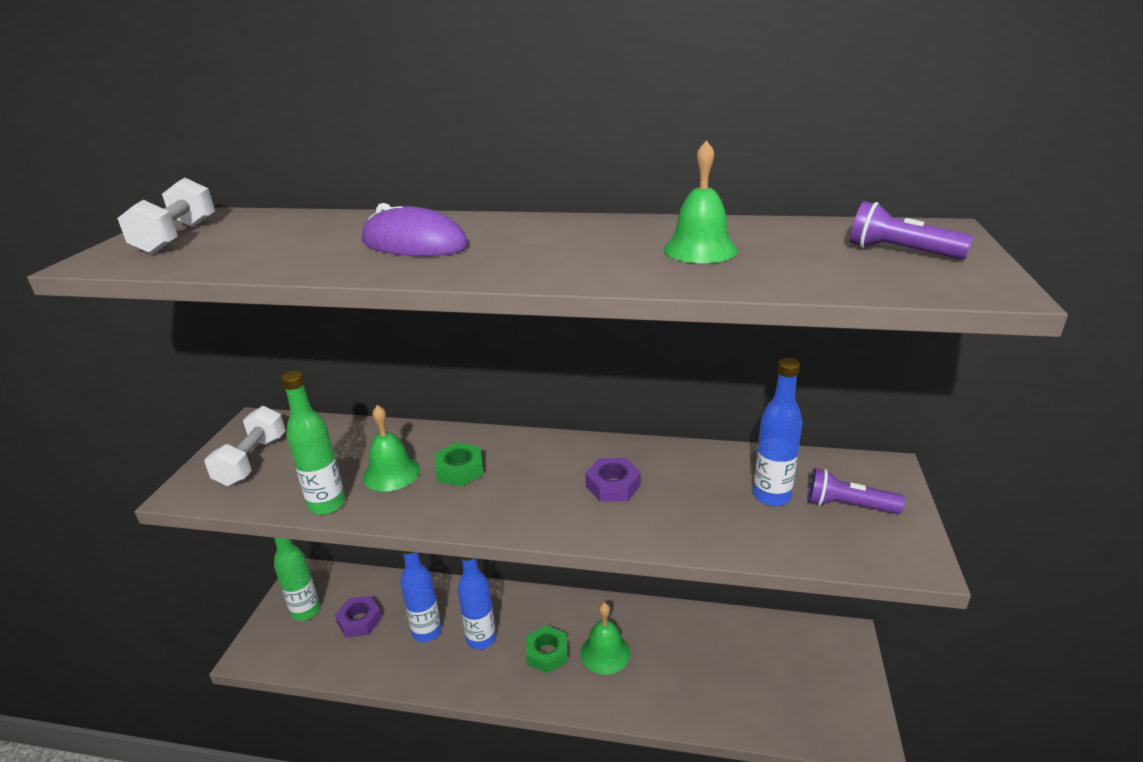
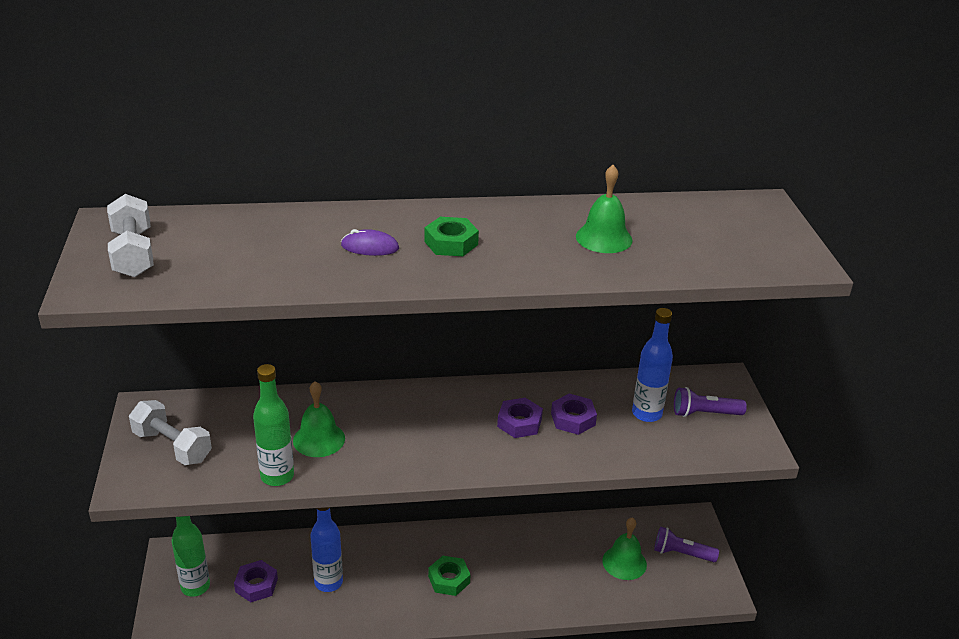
camera: 20 degrees left, 5 degrees up
white dumbbell [204,406,286,486] -> white dumbbell turned 45 degrees counterclockwise [129,400,212,465]
purple mouse [362,203,468,256] -> purple mouse [341,229,399,256], size x0.58
green nut [435,442,484,486] -> green nut moved to [424,217,479,256]
blue bottle [458,557,496,649] -> none
green bell [581,602,630,675] -> green bell moved to [602,517,647,580]
purple flashlight [850,201,974,260] -> purple flashlight moved to [654,527,719,562]
none -> purple nut [551,394,597,435]

